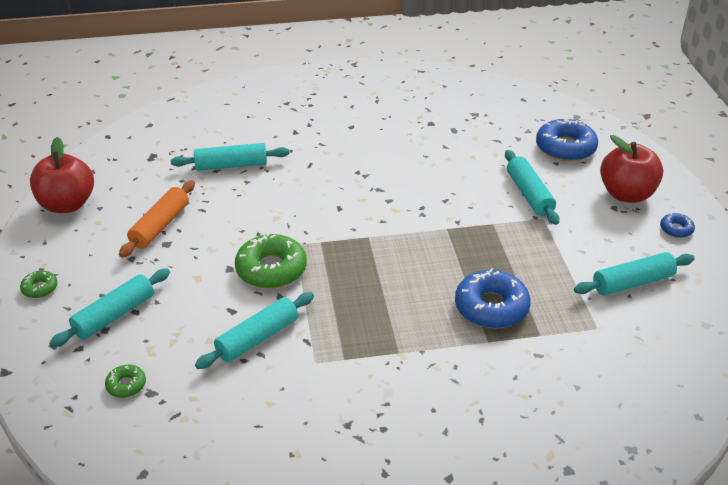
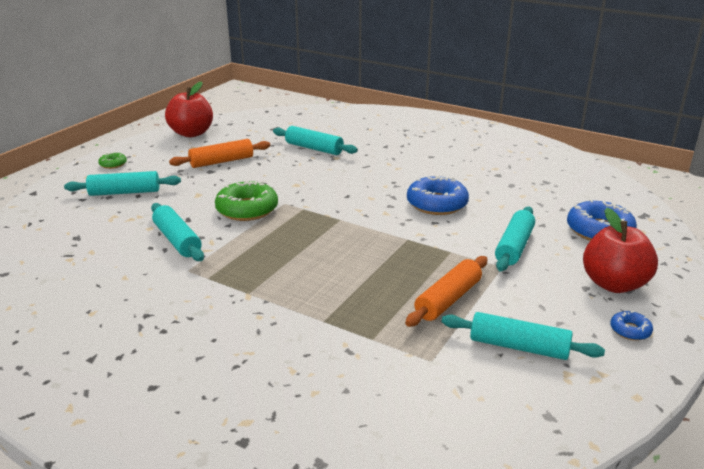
camera: 40 degrees right, 10 degrees down
green donut [105,365,146,398] -> none
turquoise rolling pin [195,292,314,369] -> turquoise rolling pin turned 60 degrees clockwise [151,203,204,261]
blue donut [455,268,531,329] -> blue donut moved to [407,175,469,215]
none -> orange rolling pin [405,256,488,327]

